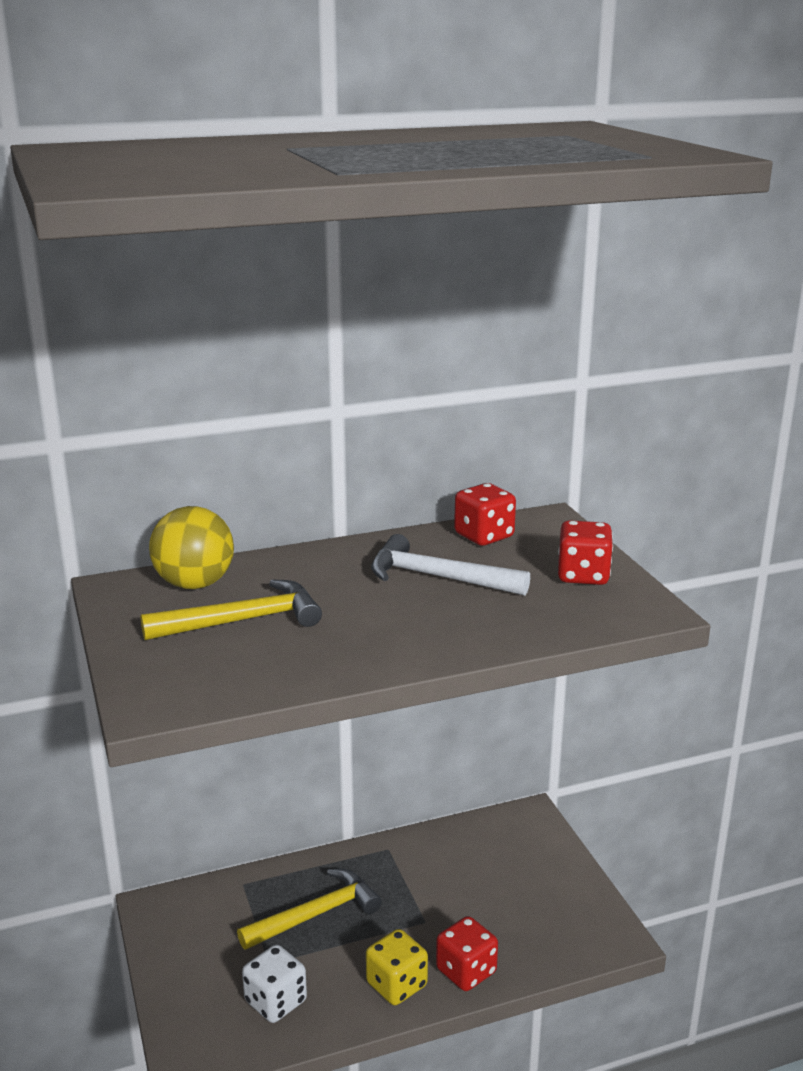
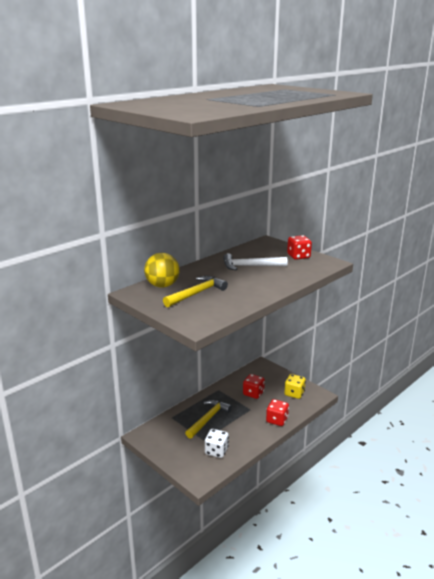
camera: 25 degrees left, 0 degrees up
yellow dice [366,929,428,1005] -> yellow dice moved to [284,374,306,399]
red dice [454,483,516,546] -> red dice moved to [243,374,265,399]

